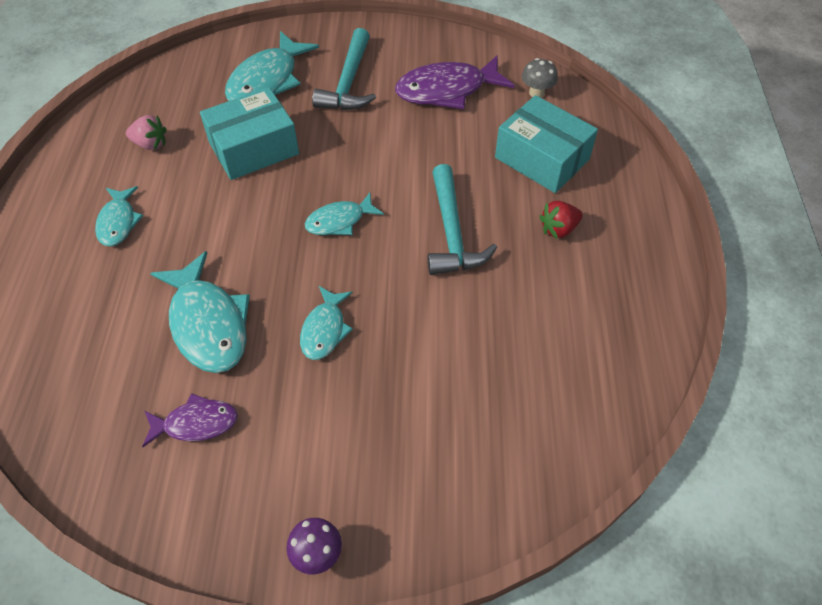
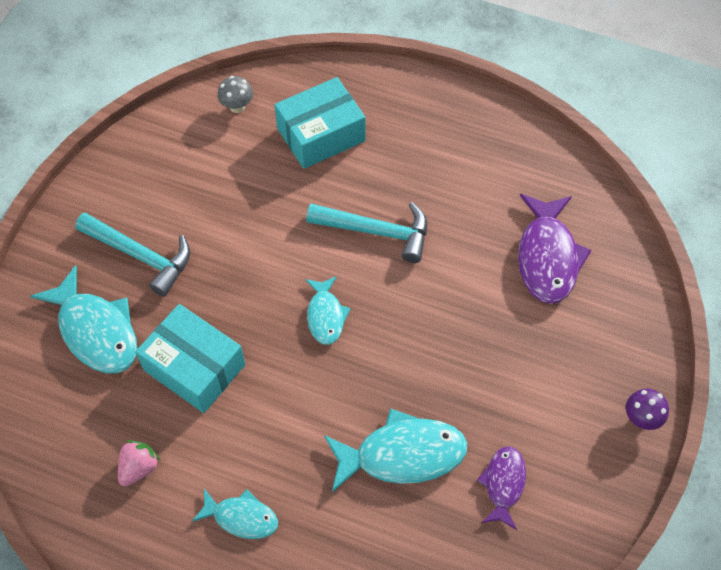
camera: 70 degrees left, 5 degrees up
turquoise box [200,87,299,180] -> turquoise box turned 45 degrees counterclockwise [135,304,245,413]
turquoise fish [300,286,353,360] -> none
purple fish [395,55,515,109] -> purple fish moved to [518,194,591,304]
red strawberry [539,201,583,239] -> none

